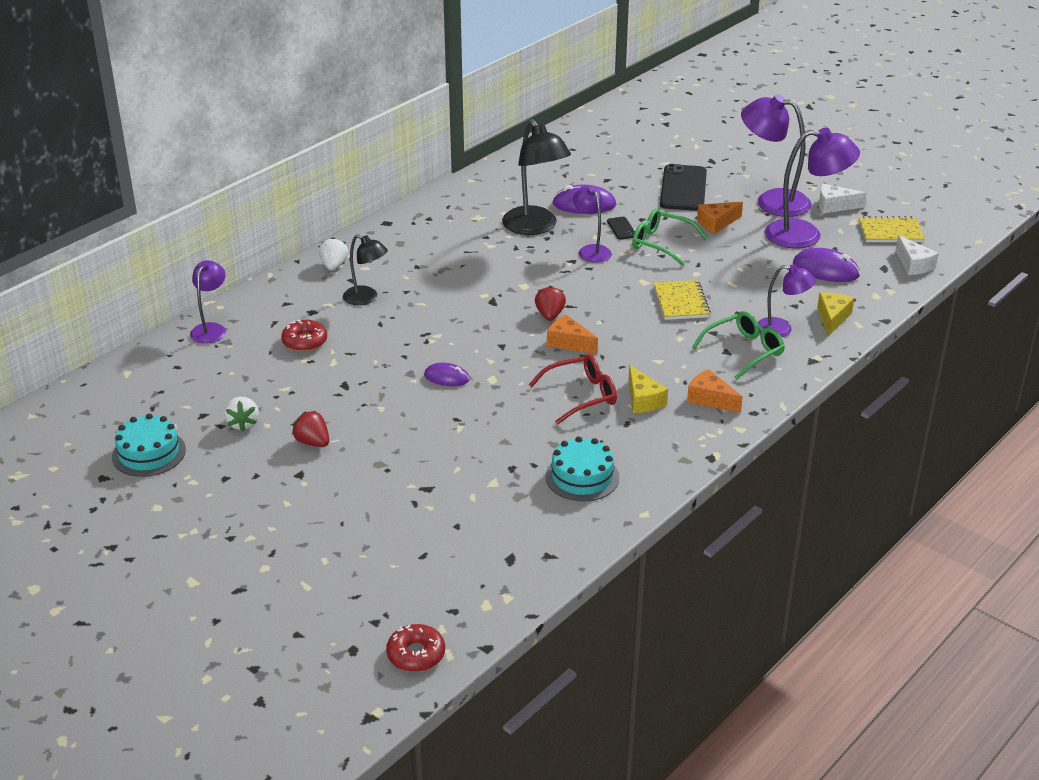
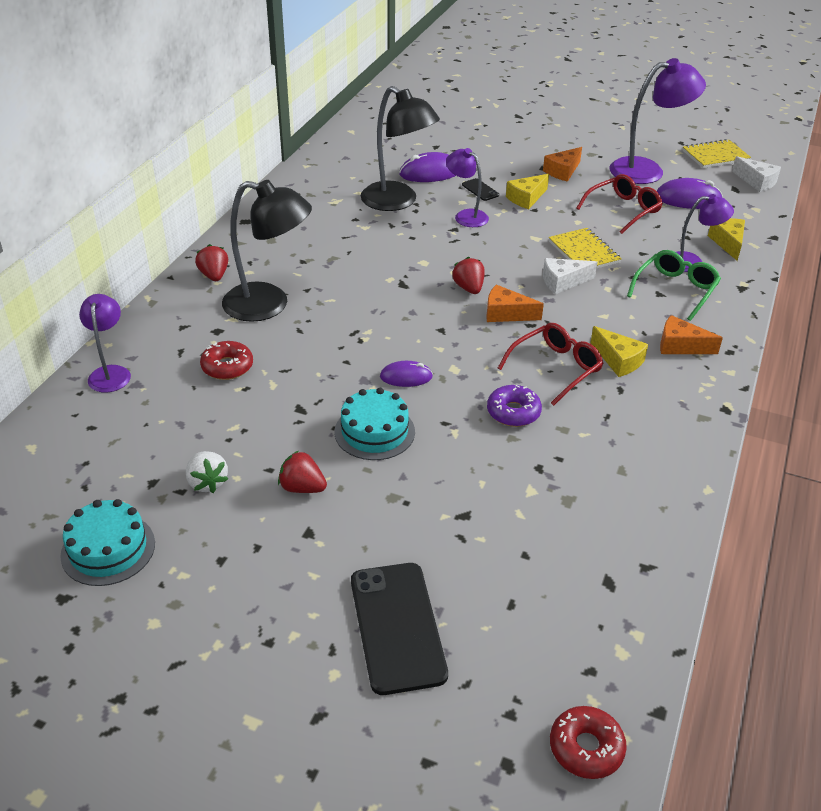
camera: 20 degrees left, 5 degrees up
white strawberry [319,237,349,271] -> red strawberry [195,244,228,281]
black lamp [343,234,388,305] -> black lamp [222,180,312,322], size x1.71
turquoise cake [545,436,619,501] -> turquoise cake moved to [335,388,415,460]
green glasses [633,209,708,266] -> yellow cheese [506,174,549,209]
black phone [660,164,707,211] -> black phone moved to [351,563,448,695]
purple lamp [741,94,812,217] -> none
white cheese [819,184,867,213] -> white cheese moved to [543,258,598,294]
none -> purple donut [487,385,542,427]
none -> red glasses [576,174,663,234]

